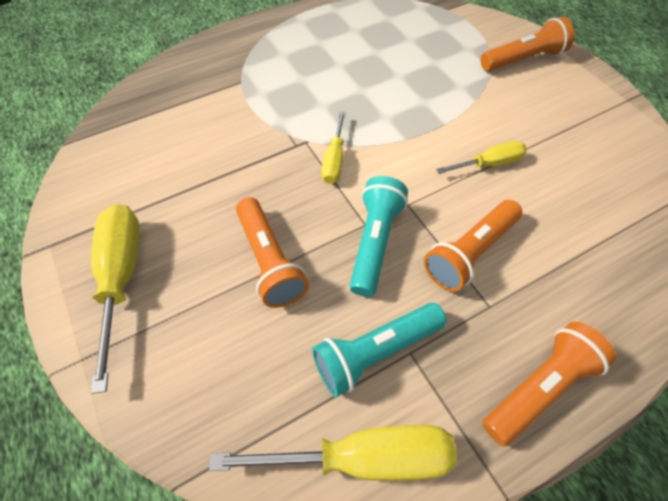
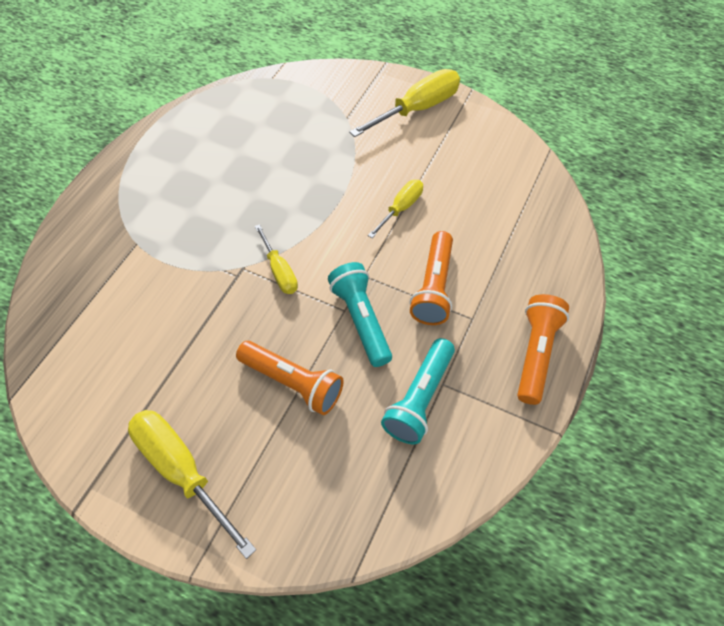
camera: 35 degrees left, 0 degrees up
yellow screwdriver [209,425,457,481] -> yellow screwdriver moved to [349,69,460,137]
orange flashlight [481,16,574,71] -> none

